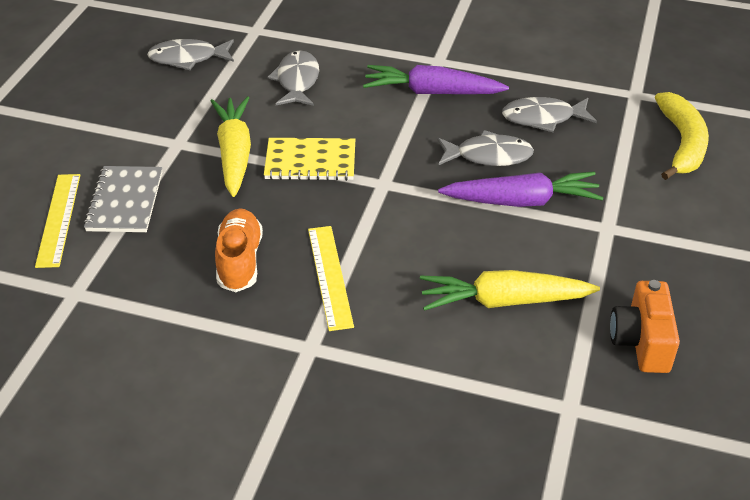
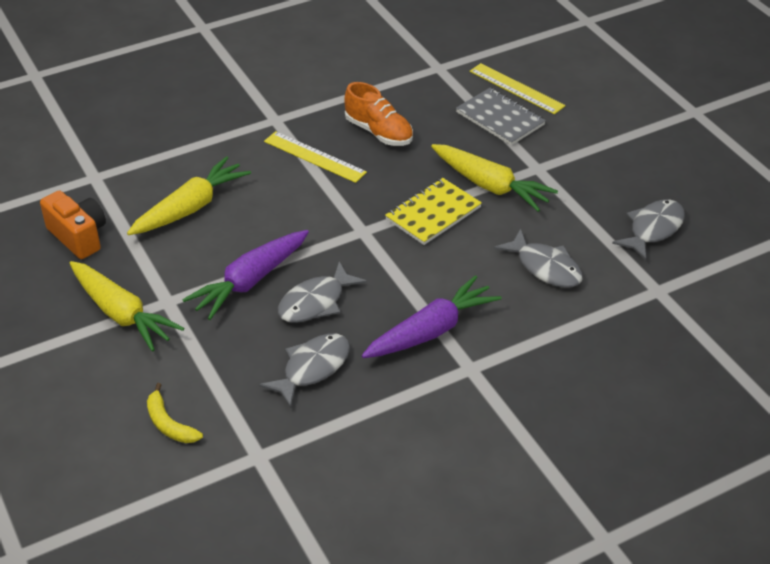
camera: 135 degrees right, 0 degrees up
yellow banana [655,92,709,180] -> yellow banana [147,383,203,443], size x0.58
none -> yellow carrot [70,261,184,352]

